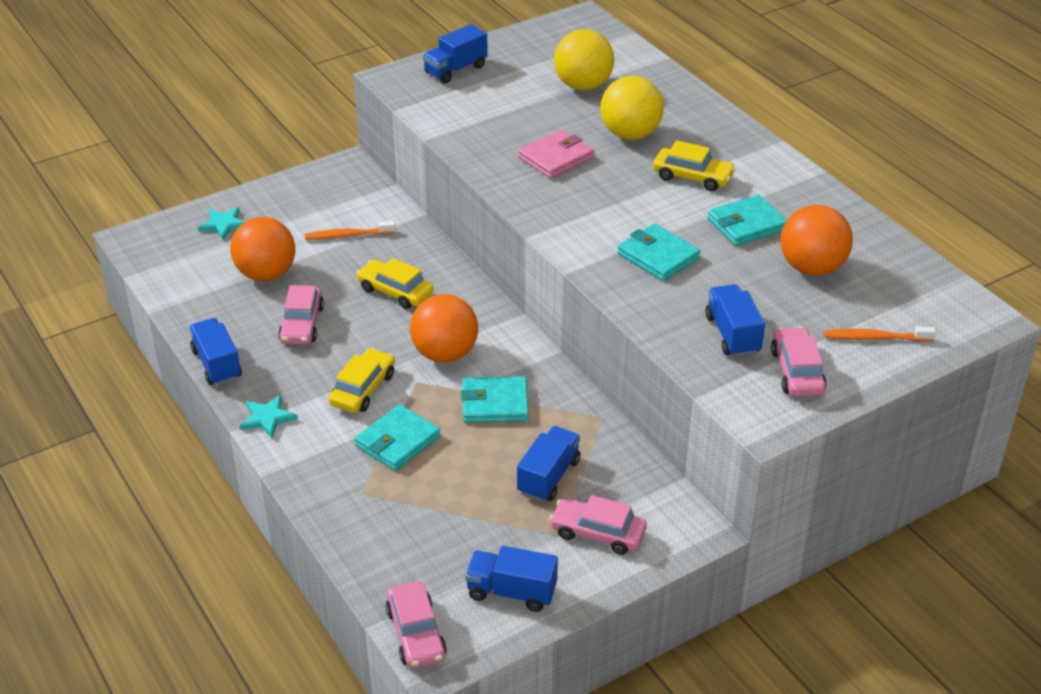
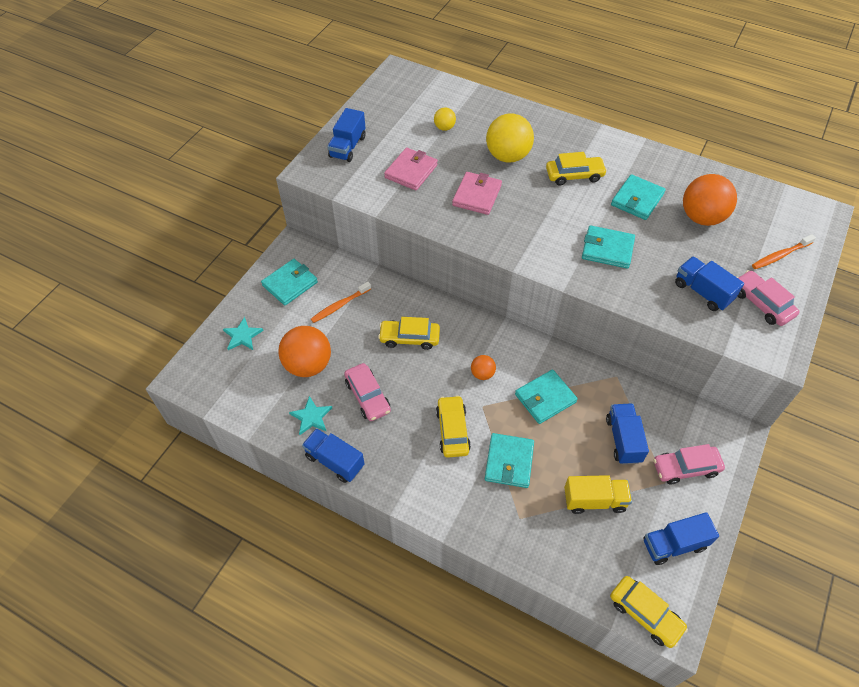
camera: 30 degrees left, 15 degrees up
turquoise star [239,395,298,438] -> turquoise star moved to [289,396,332,435]
pink car [386,581,447,668] -> yellow car [610,576,688,648]
orange ball [410,294,478,363] -> orange ball [471,355,496,380], size x0.49
yellow ball [554,29,614,90] -> yellow ball [434,107,456,131], size x0.49
none -> turquoise wallet [261,259,318,306]
none -> pink wallet [384,148,438,191]
none -> yellow truck [564,475,632,514]

